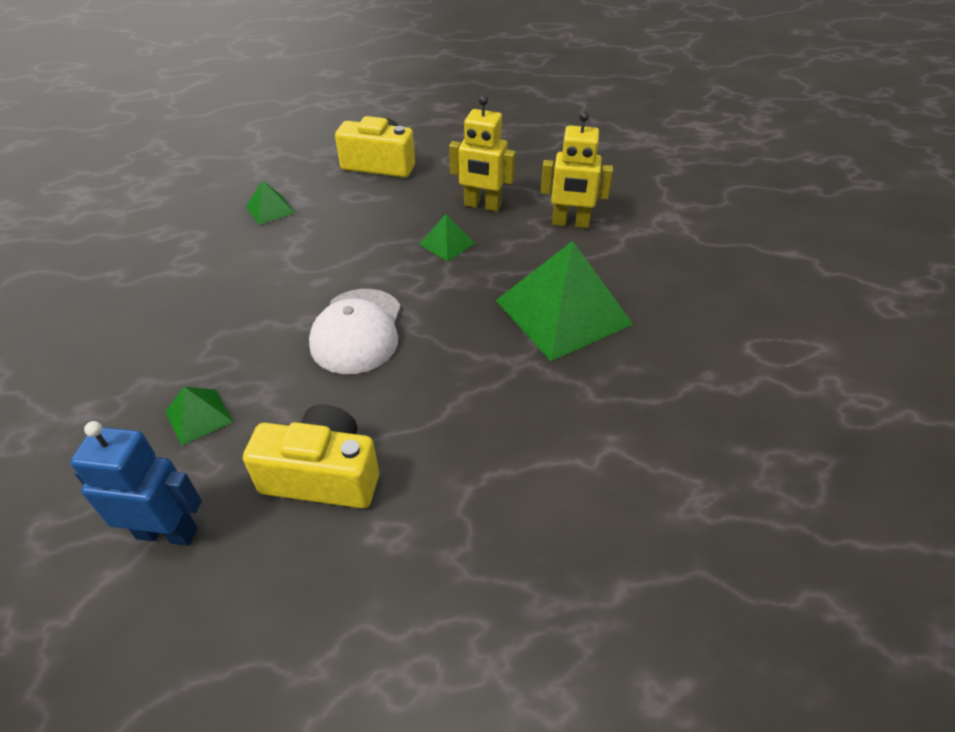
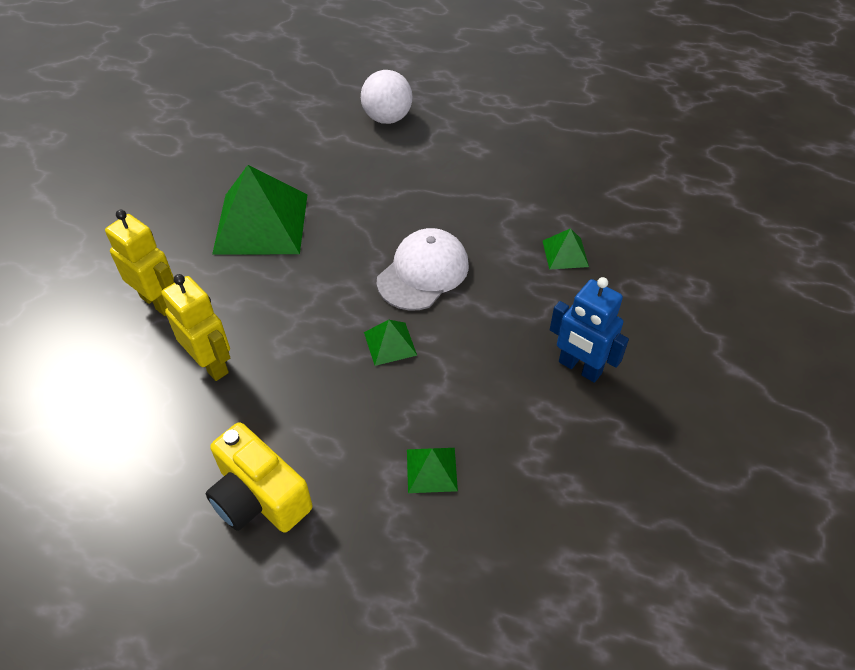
camera: 150 degrees left, 5 degrees up
blue robot [70,421,202,546] -> blue robot moved to [550,277,629,383]
yellow camera [243,405,379,509] -> none
green pyramid [419,214,475,262] -> green pyramid moved to [364,320,417,366]
none -> white ball [361,70,413,124]

